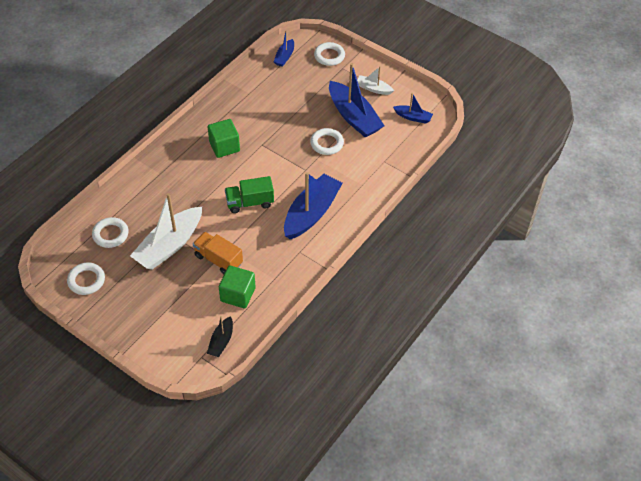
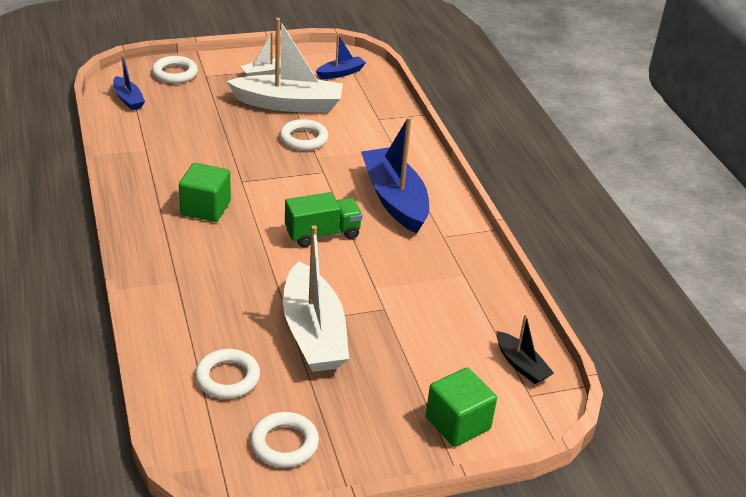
camera: 55 degrees left, 15 degrees down
orange truck [193,232,243,274] -> none
green cube [219,265,255,309] -> green cube moved to [426,367,497,447]
green truck [225,176,274,213] -> green truck turned 135 degrees counterclockwise [285,192,363,247]
blue boat [329,63,385,137] -> white boat [227,18,343,113]

